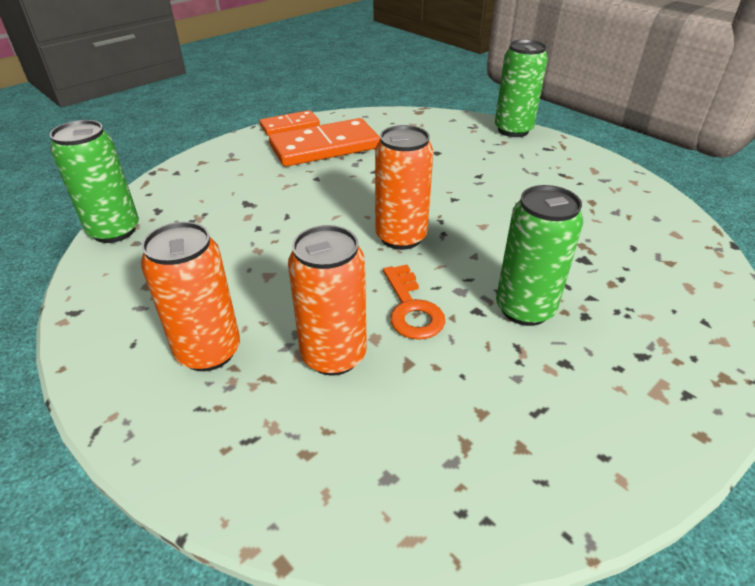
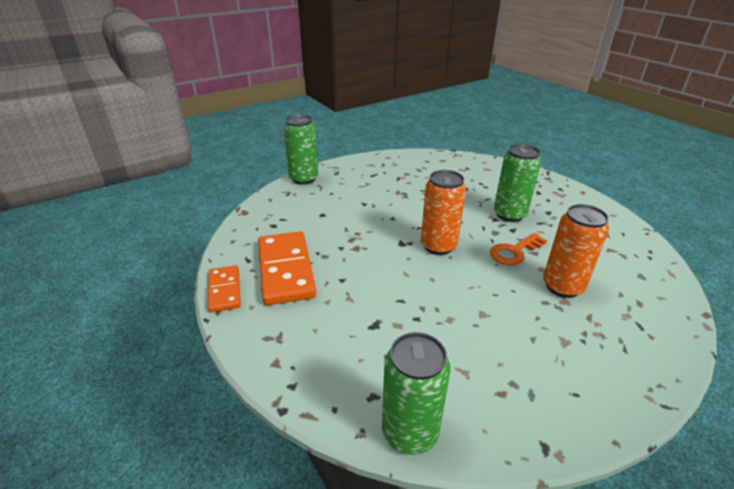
camera: 80 degrees left, 5 degrees down
orange can [141,222,240,371] -> none
orange key [383,264,445,340] -> orange key turned 150 degrees clockwise [490,233,547,265]

